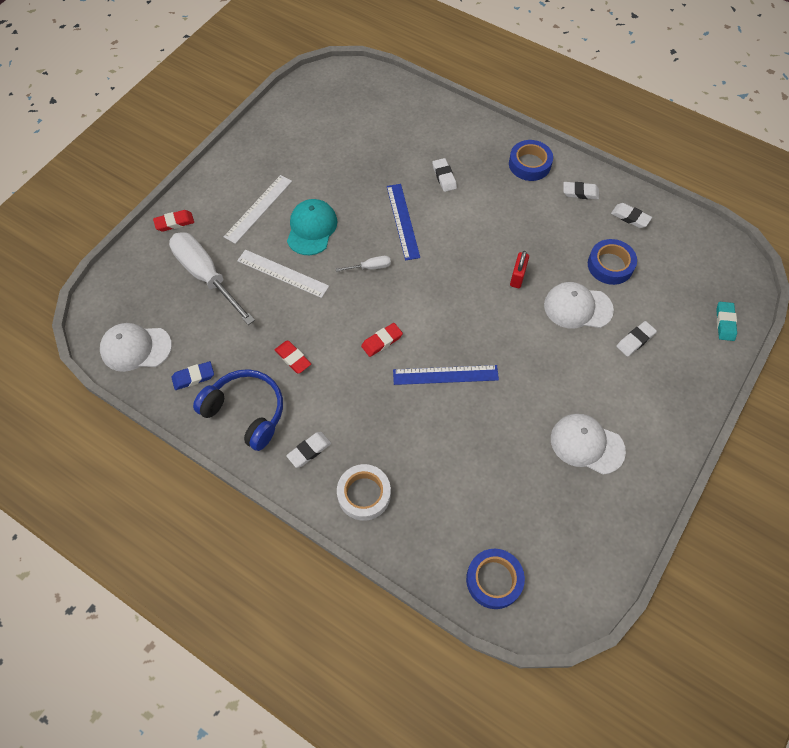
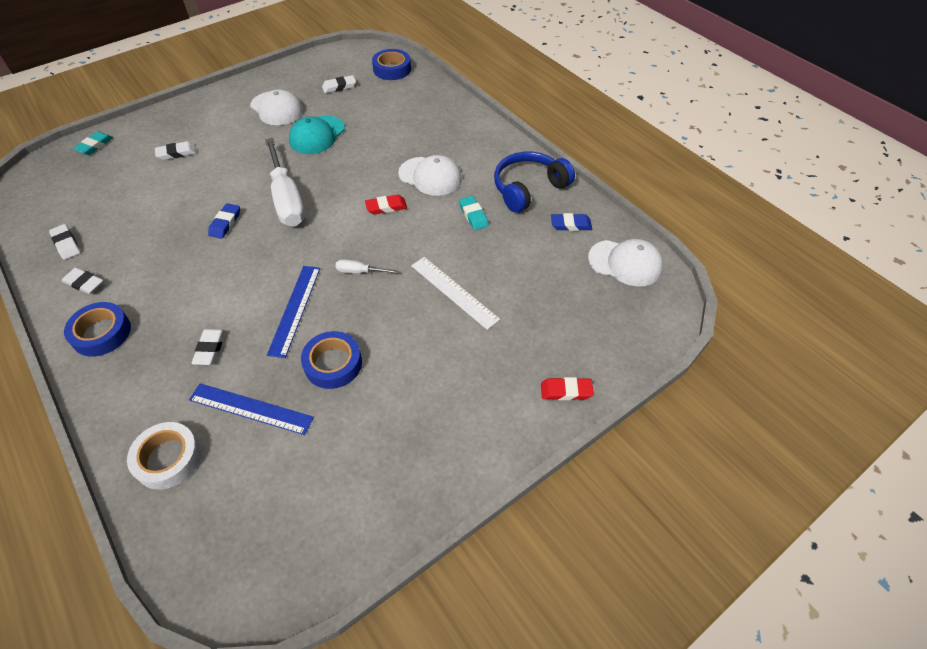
camera: 160 degrees left, 10 degrees down
white screwdriver [169,232,255,325] -> white screwdriver moved to [265,138,305,227]
blue headphones [193,369,283,451] -> blue headphones turned 90 degrees clockwise [494,152,575,213]
white ruler [224,175,292,244] -> none
red eraser [275,341,311,374] -> turquoise eraser [459,196,489,230]
white eraser [286,432,331,468] -> white eraser moved to [322,75,356,93]
turquoise cap [287,199,337,255] -> turquoise cap moved to [289,116,345,154]
white tape [337,464,391,521] -> white tape moved to [127,422,201,490]
blue ruler [393,365,499,385] -> blue ruler moved to [189,383,314,435]
red padlock [510,251,529,288] -> blue eraser [208,203,240,239]
white cap [544,282,614,328] -> white cap moved to [398,155,462,196]
blue tape [588,239,637,285] -> blue tape moved to [301,331,362,389]

